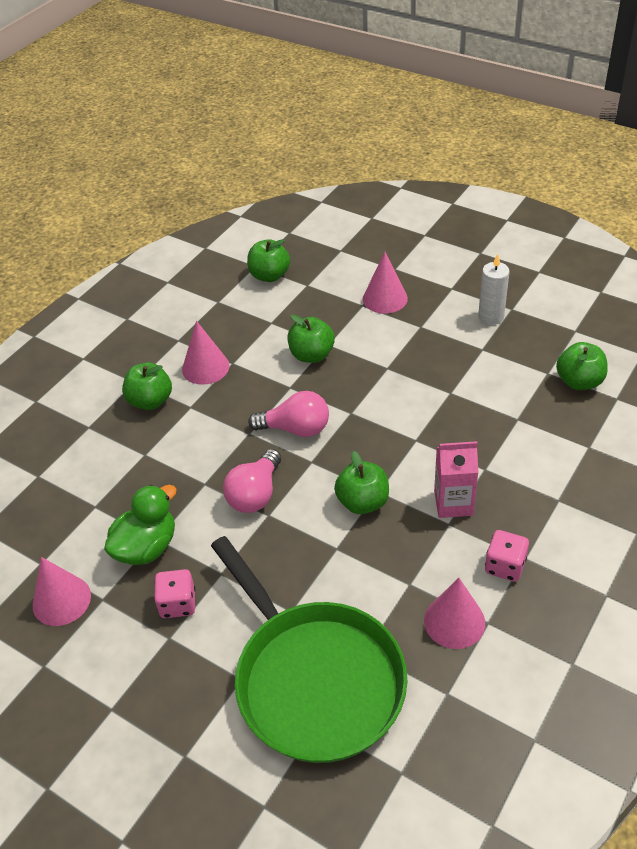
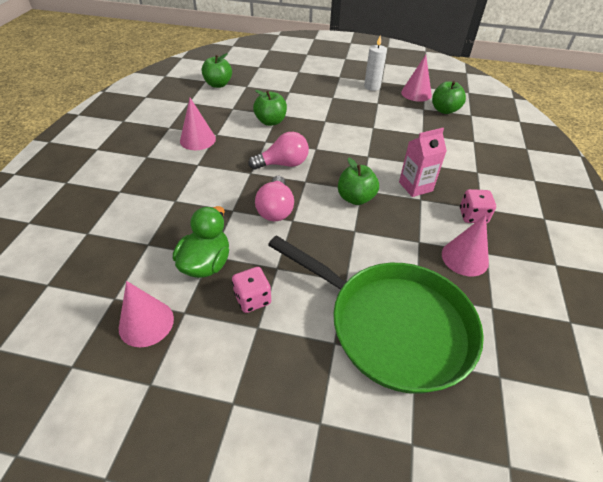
camera: 25 degrees left, 0 degrees up
green apple [122,362,172,410] -> none
pink cone [363,252,408,314] -> pink cone moved to [401,55,432,102]

